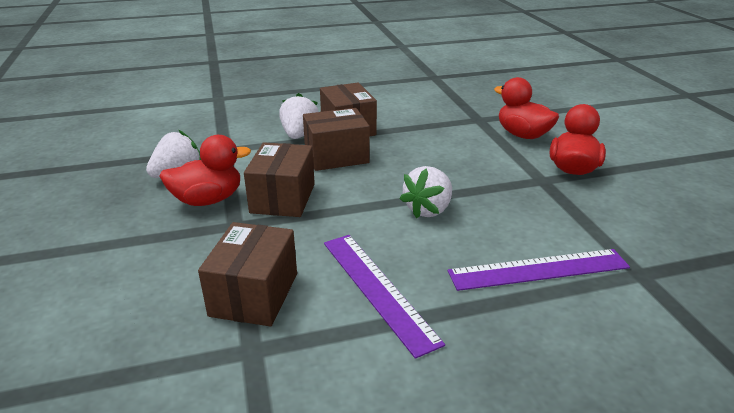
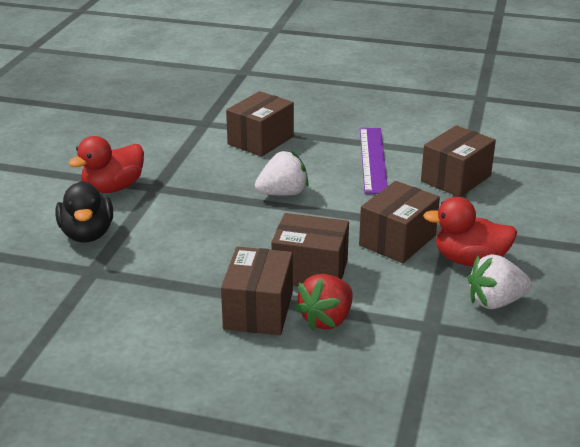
camera: 150 degrees left, 0 degrees up
white strawberry [279,93,319,139] -> red strawberry [294,274,353,331]
purple ruler [448,249,630,291] -> brown box [226,91,294,157]
red duck [494,77,559,139] -> black duck [55,181,113,242]

